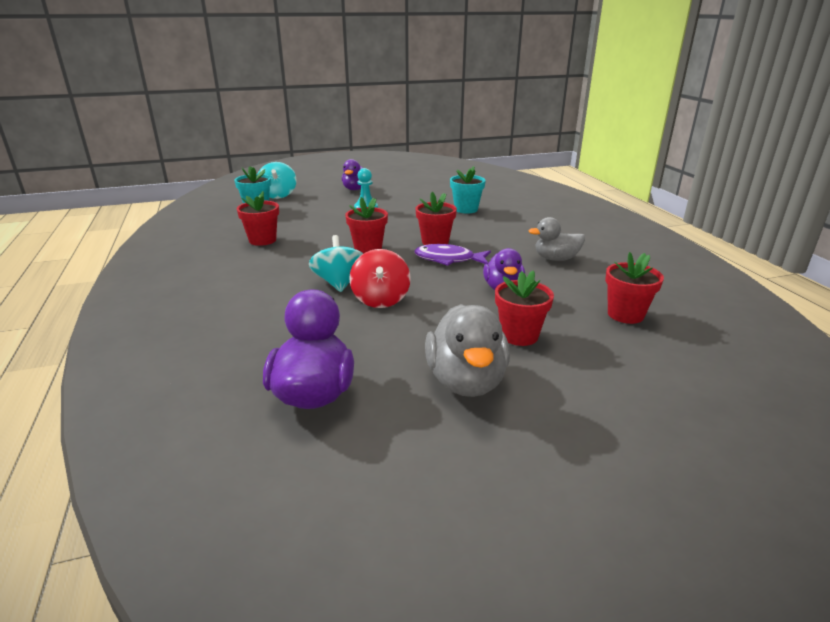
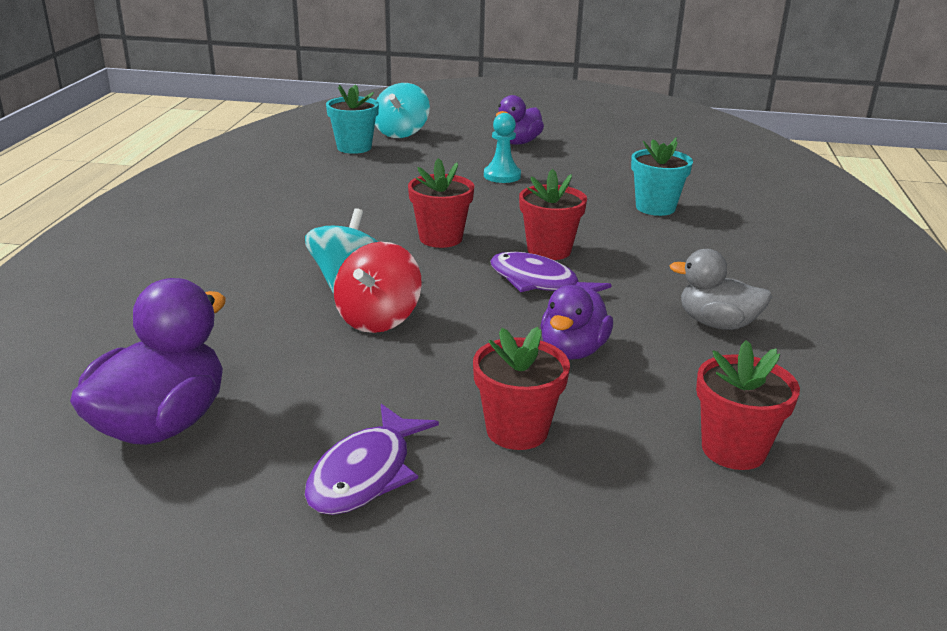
camera: 25 degrees right, 0 degrees up
red flower pot [237,191,279,246] -> none
grey duck [425,304,510,397] -> purple fish [305,404,439,515]

